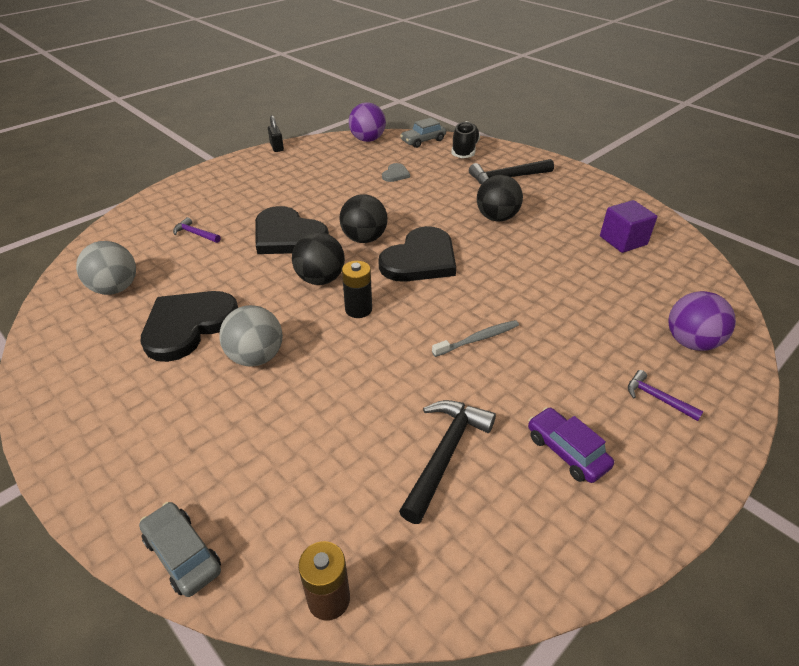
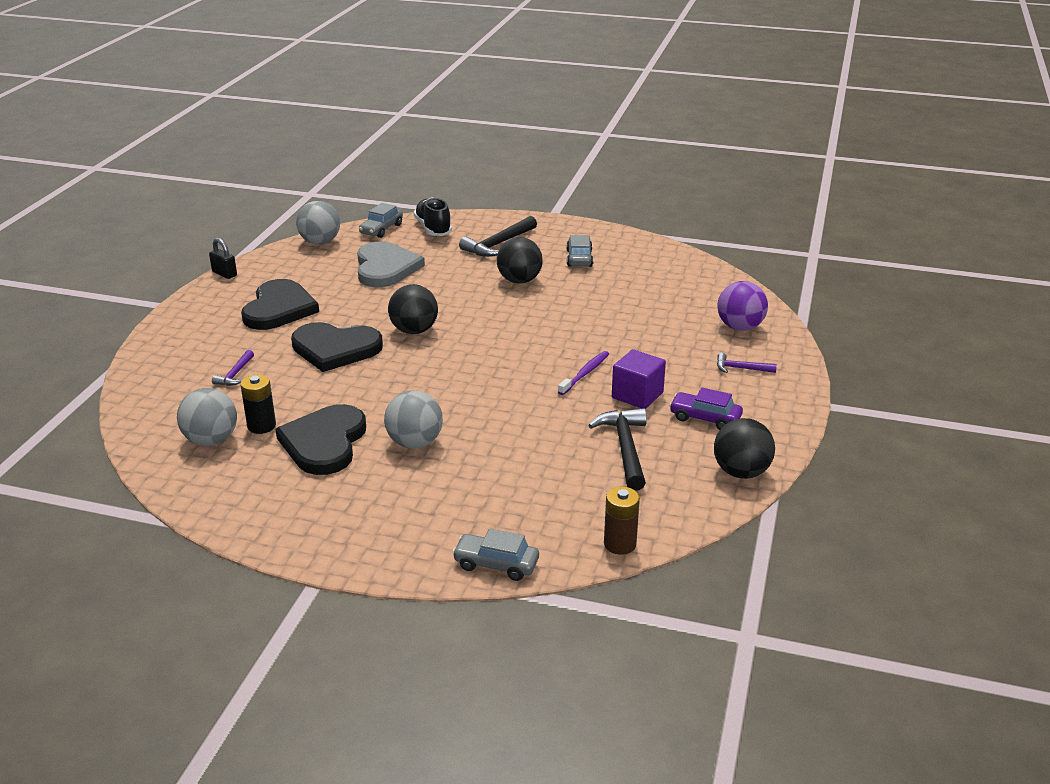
camera: 30 degrees left, 10 degrees down
purple hammer [173,217,221,243] -> purple hammer turned 75 degrees counterclockwise [212,350,254,386]
black ball [292,232,345,285] -> black ball moved to [714,418,775,479]
black battery [342,261,372,318] -> black battery moved to [240,374,276,434]
purple ball [349,102,386,142] -> grey ball [296,201,340,245]
black heart [379,226,456,282] -> black heart moved to [241,279,319,330]
grey heart [382,163,410,182] -> grey heart [357,241,425,287], size x2.23
grey toothbrush [432,320,519,357] -> purple toothbrush [558,351,609,395]
purple cube [600,200,657,253] -> purple cube moved to [612,349,666,409]
none -> grey car [567,235,593,267]

